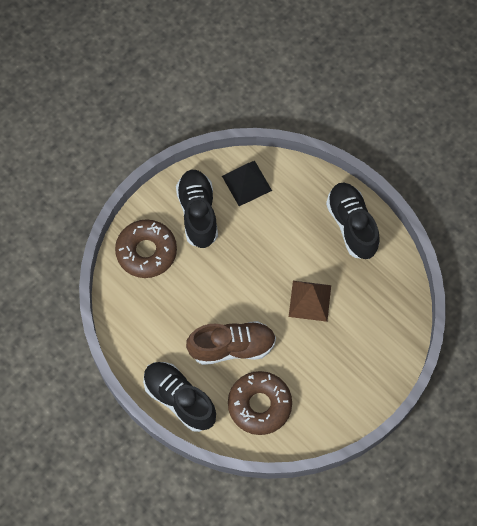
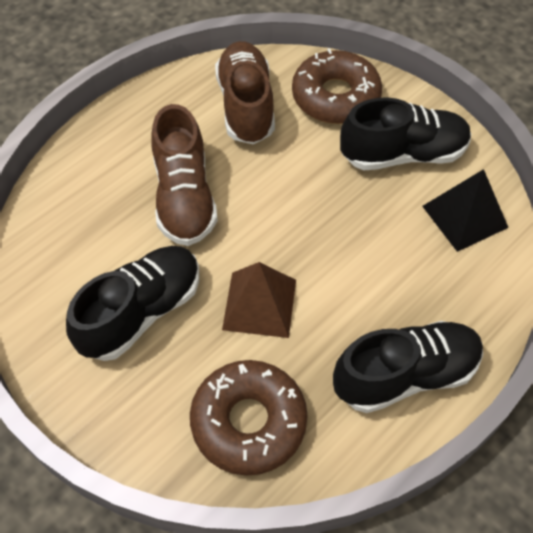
camera: 90 degrees right, 10 degrees down
black shoe [143,362,216,432] -> black shoe moved to [66,246,199,361]
brown donut [228,371,292,435] -> brown donut moved to [190,360,308,476]
none -> brown shoe [215,41,275,144]

